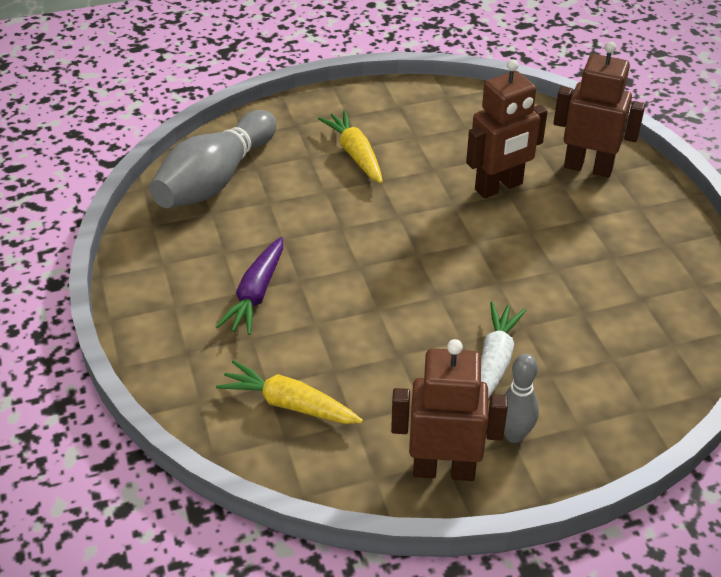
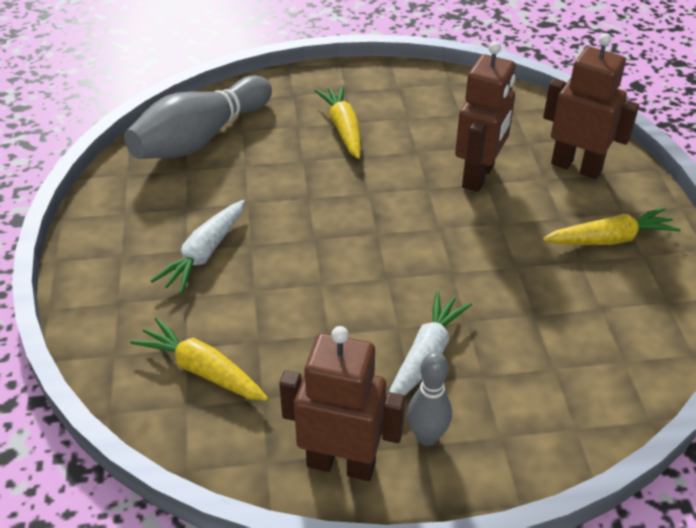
camera: 10 degrees right, 0 degrees up
purple carrot [216,237,283,335] -> white carrot [151,200,245,294]
brown robot [466,59,548,198] -> brown robot turned 45 degrees counterclockwise [455,42,516,192]
none -> yellow carrot [543,207,681,245]

